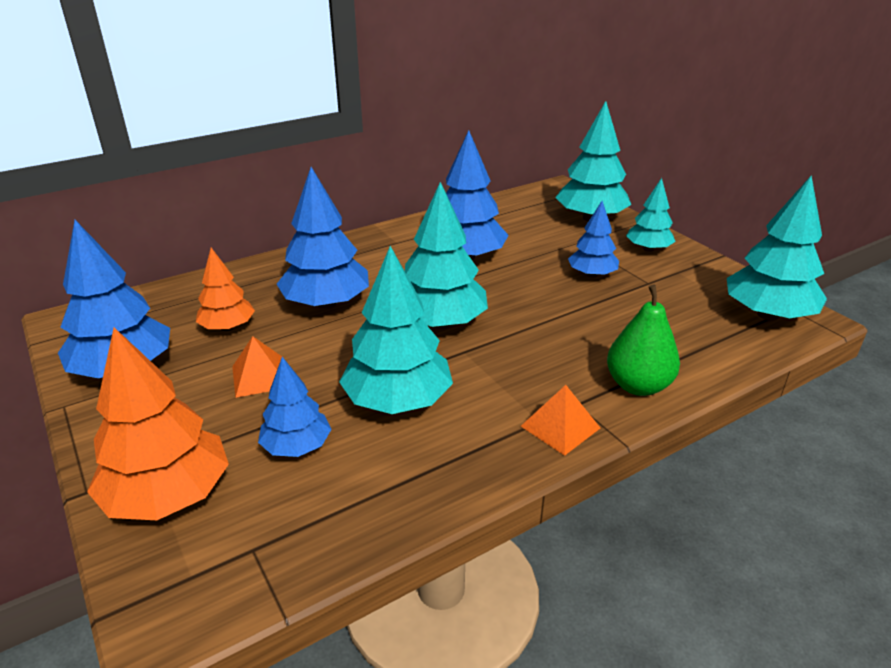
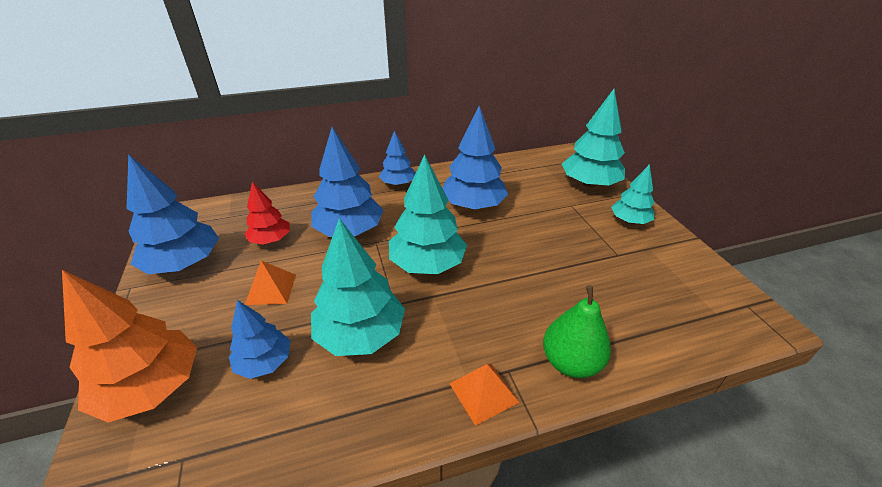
camera: 15 degrees right, 5 degrees up
orange tree [196,248,255,331] -> red tree [245,182,290,245]
blue tree [568,201,619,278] -> blue tree moved to [379,130,415,186]
turquoise tree [727,175,827,321] -> none

